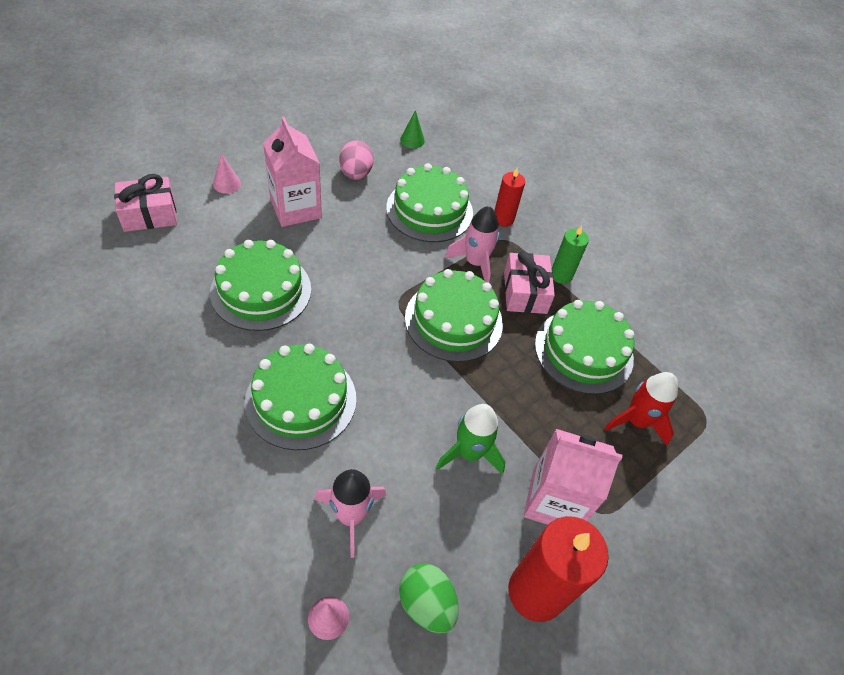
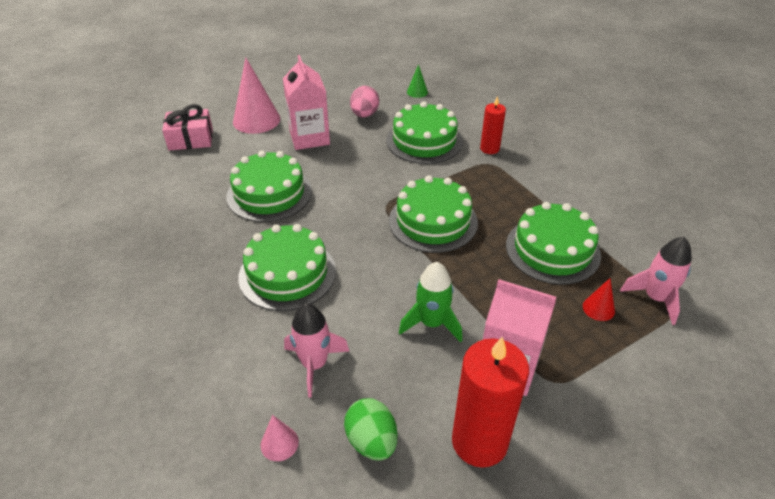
camera: 15 degrees right, 10 degrees down
pink cone [213,153,241,194] -> pink cone [233,57,280,134], size x2.09
pink rocket [445,206,499,283] -> pink rocket moved to [620,237,692,325]
pink gift [504,251,555,314] -> none
green candle [552,226,589,284] -> none
red rocket [604,372,678,446] -> red cone [583,278,615,321]

